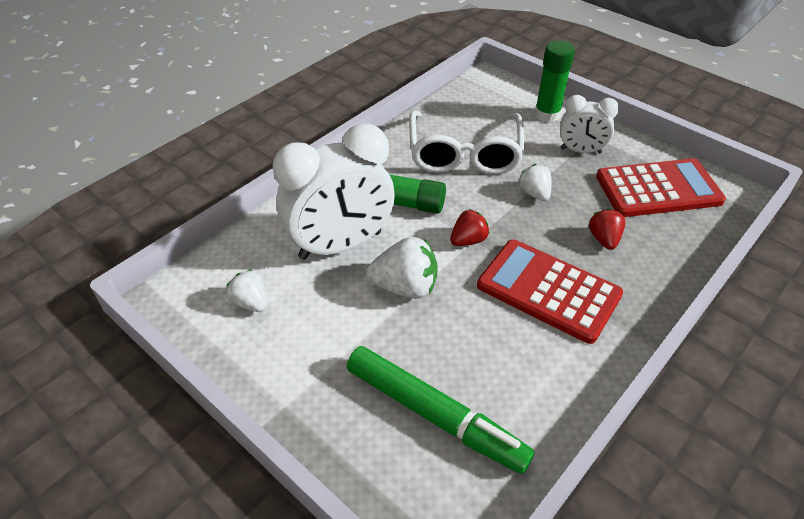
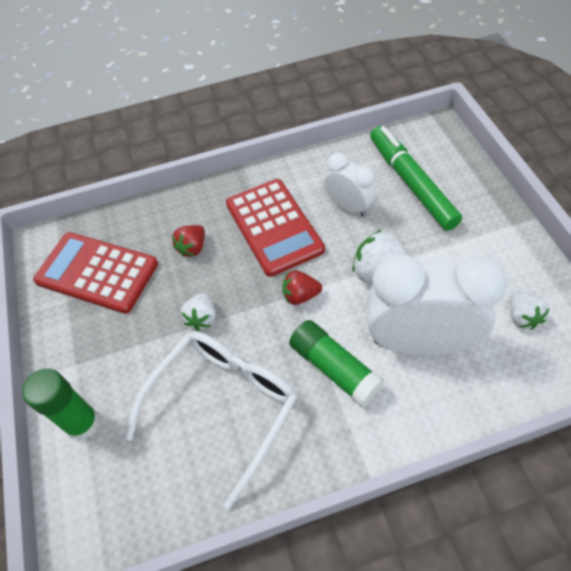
camera: 145 degrees left, 10 degrees up
white clock [560,95,619,154] -> white clock moved to [324,153,376,217]

